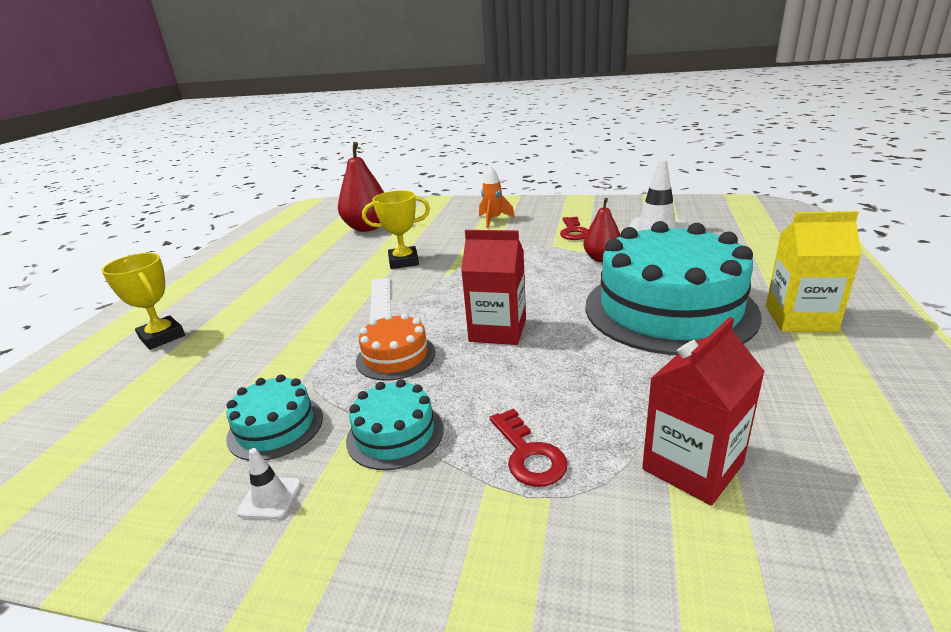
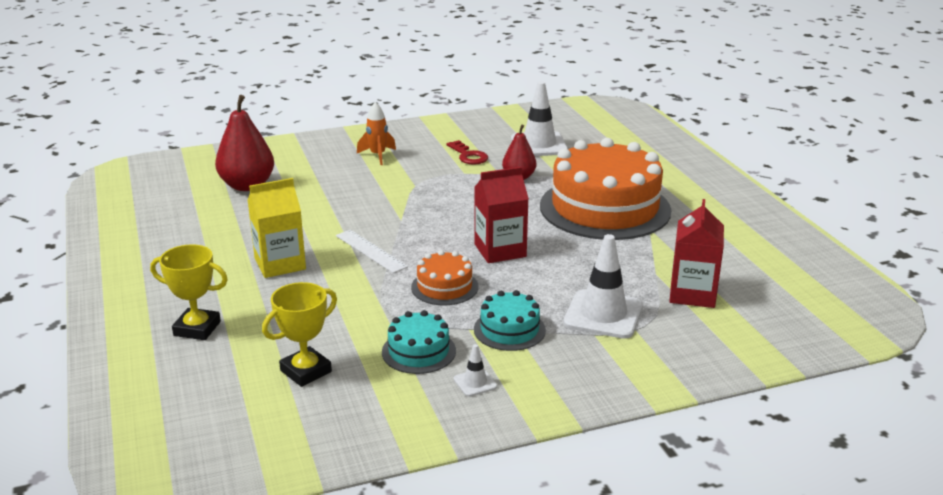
camera: 35 degrees left, 0 degrees up
yellow trophy [362,190,430,269] -> yellow trophy moved to [262,282,337,387]
red key [490,408,568,487] -> white traffic cone [563,234,643,339]
turquoise cake [586,221,762,355] -> orange cake [540,138,671,240]
yellow carton [766,211,862,332] -> yellow carton moved to [247,178,306,278]

